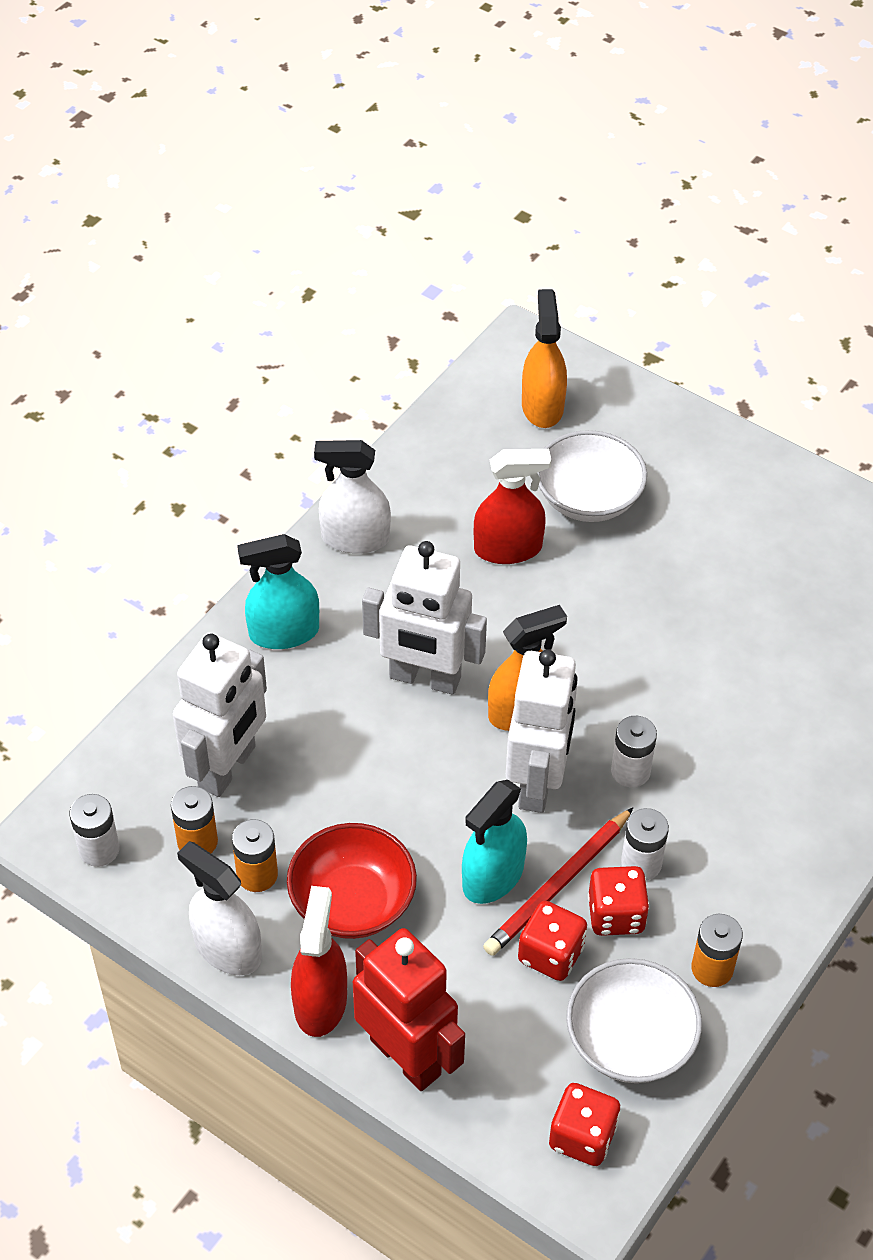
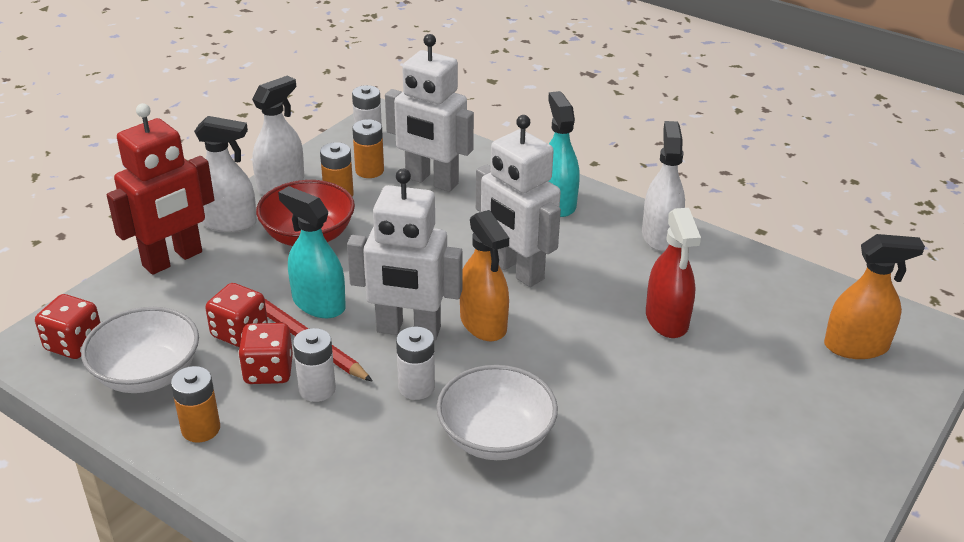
camera: 90 degrees right, 15 degrees down
red spray bottle [291,886,347,1037] -> white spray bottle [194,116,257,232]
white robot [362,541,487,695] -> white robot turned 60 degrees counterclockwise [476,115,561,287]
white bowl [538,430,647,522] -> white bowl moved to [436,365,558,460]

